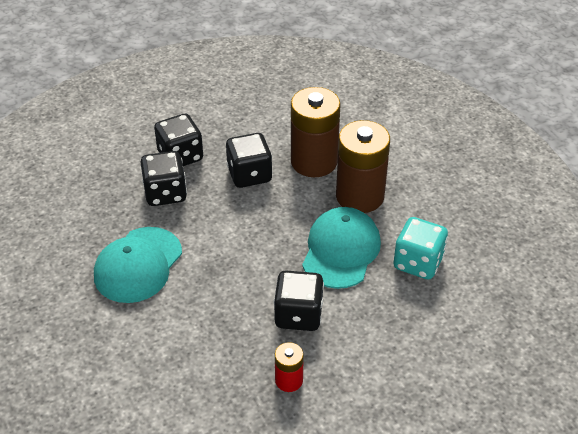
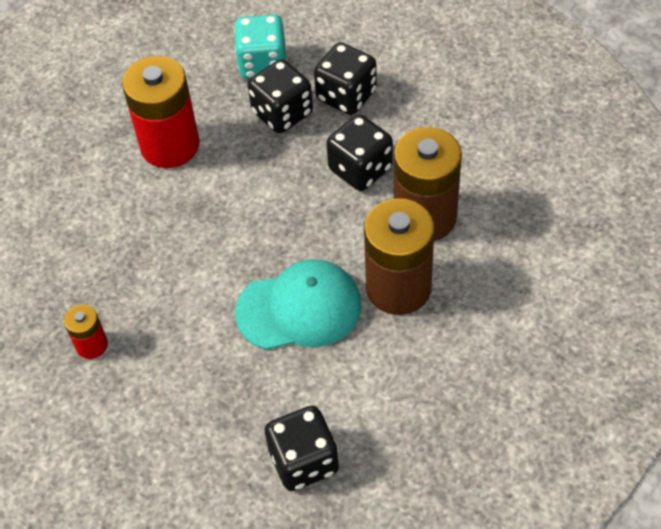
camera: 65 degrees right, 10 degrees up
turquoise cap [94,227,182,303] -> red battery [122,56,199,168]
black dice [274,270,324,331] -> black dice moved to [265,406,339,491]
turquoise dice [393,217,448,280] -> turquoise dice moved to [234,14,287,79]

